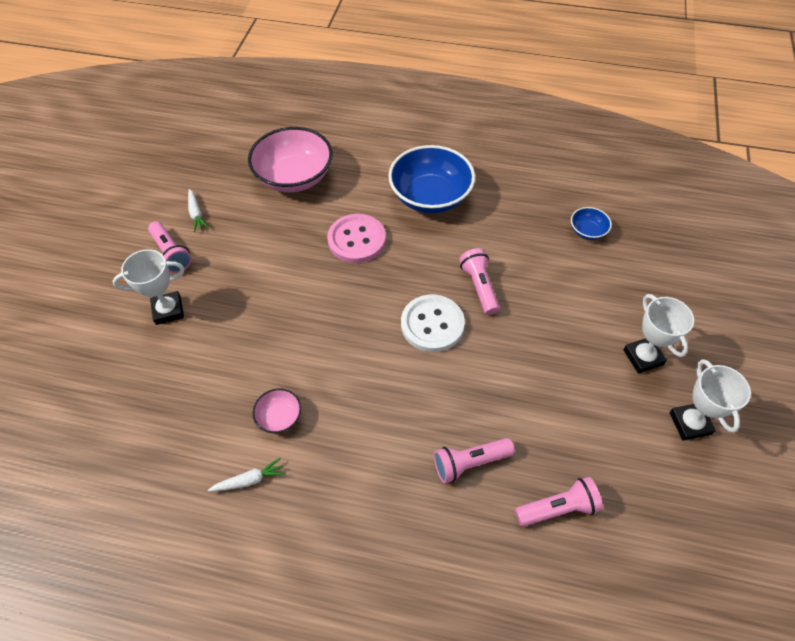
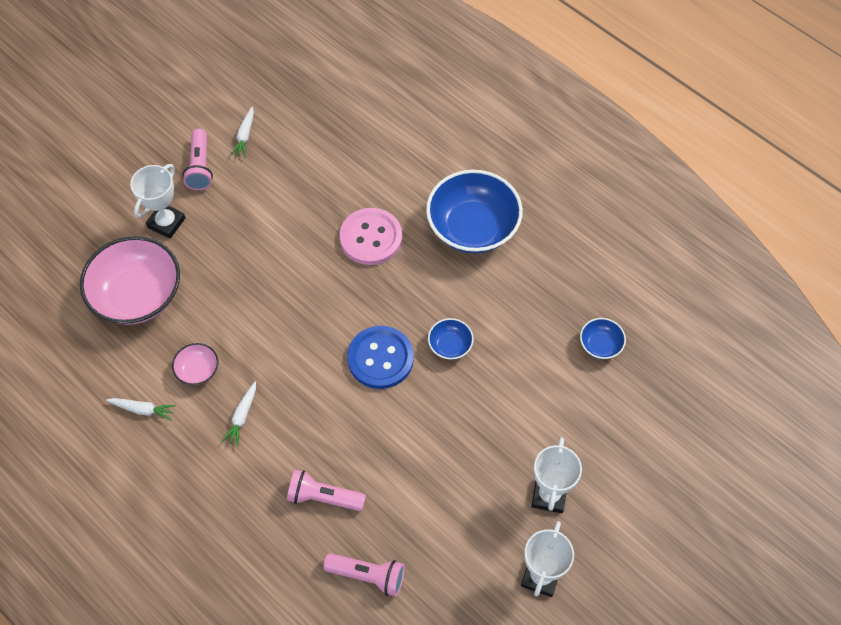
camera: 30 degrees right, 5 degrees up
white trophy [112,249,184,325] -> white trophy turned 75 degrees counterclockwise [130,164,185,239]
pink bowl [248,127,333,192] -> pink bowl moved to [80,236,180,325]
white button [401,295,465,352] -> blue button [347,326,414,389]
pink flashlight [459,248,500,315] -> blue bowl [428,318,474,360]
none -> white carrot [222,382,256,446]

